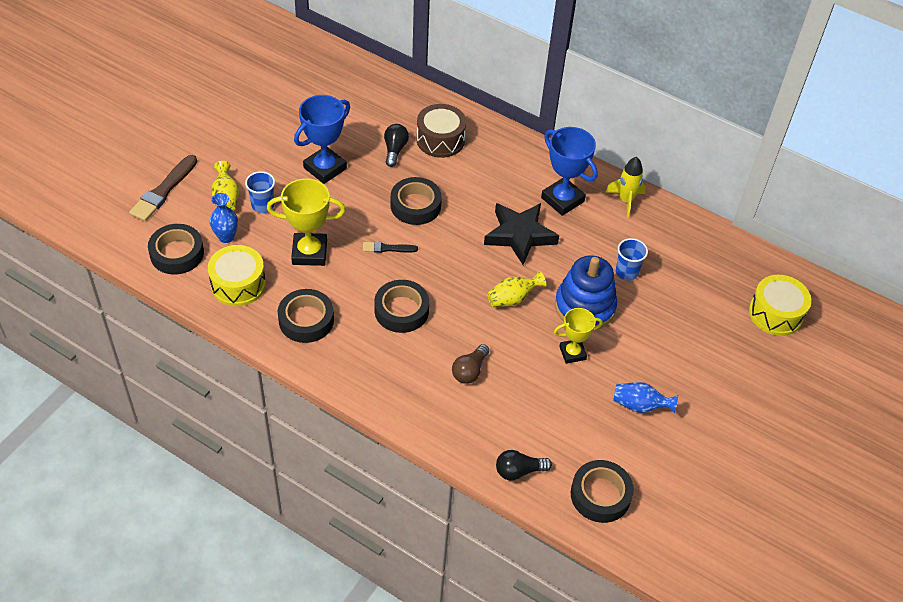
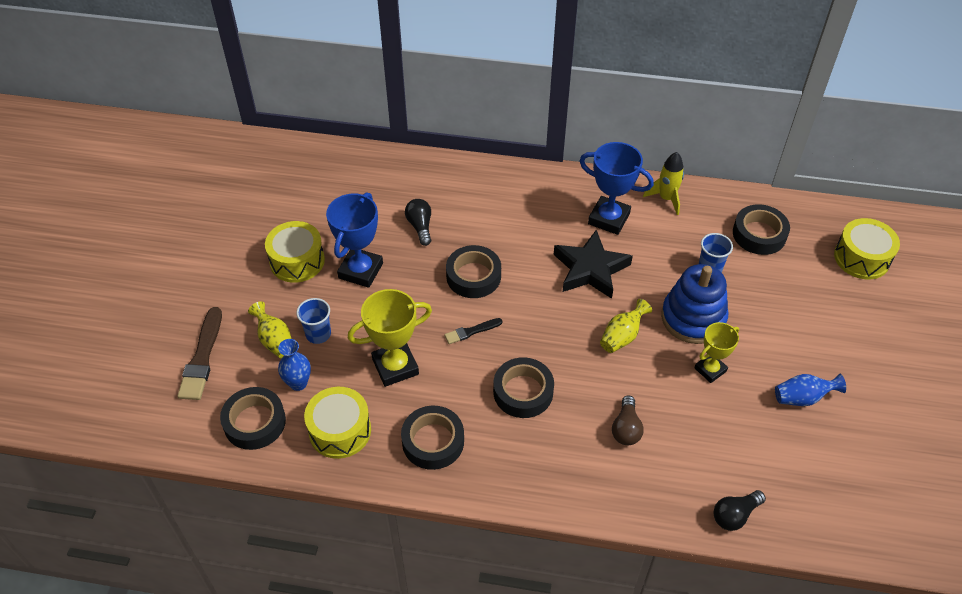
camera: 20 degrees left, 0 degrees up
brown drum [417,104,466,158] -> none
black tape [571,460,634,523] -> black tape moved to [733,204,790,255]
none -> yellow drum [265,221,325,283]

